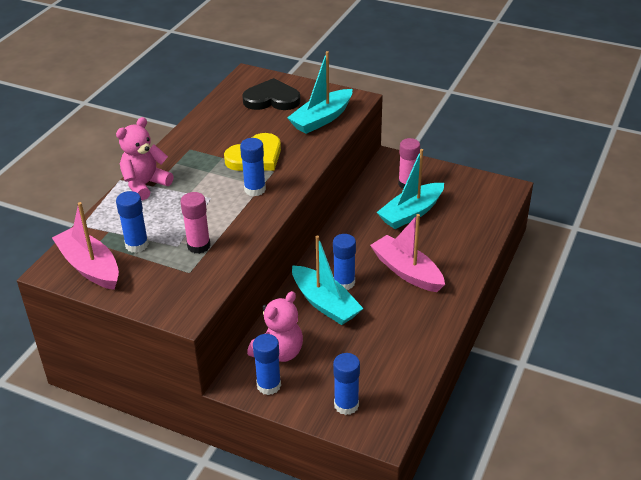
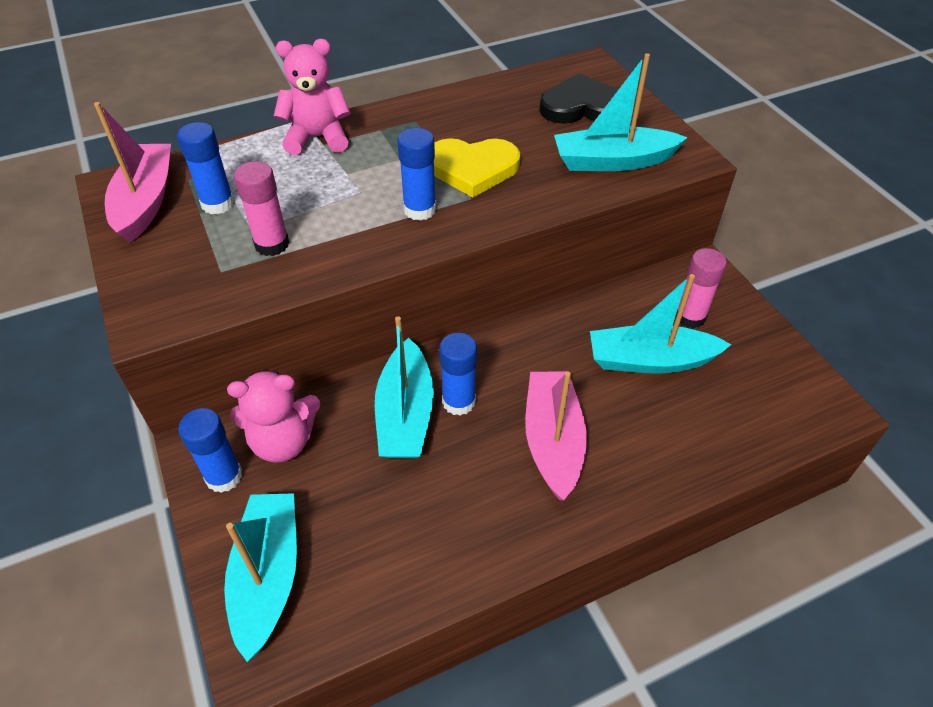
camera: 40 degrees right, 10 degrees up
black heart [242,78,301,110] -> black heart turned 45 degrees counterclockwise [539,74,618,124]
blue glue stick [333,353,360,415] -> turquoise boat [224,493,297,662]

